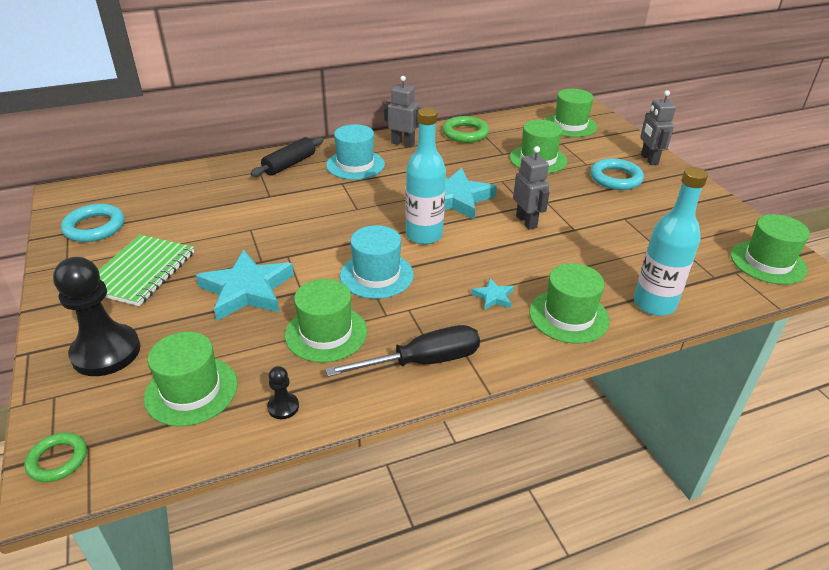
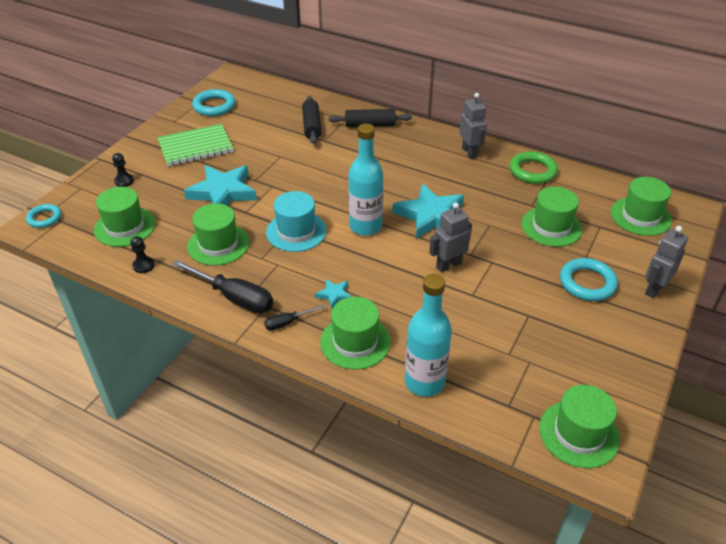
camera: 50 degrees right, 5 degrees up
green ring [24,432,87,482] -> turquoise ring [26,204,61,228]
black pawn [53,257,140,376] -> black pawn [112,153,134,187], size x0.44
turquoise hat [326,124,385,180] -> none
grey robot [513,146,549,230] -> grey robot turned 150 degrees counterclockwise [429,202,472,273]
none -> black screwdriver [264,305,324,330]
none -> black rolling pin [302,96,321,144]

